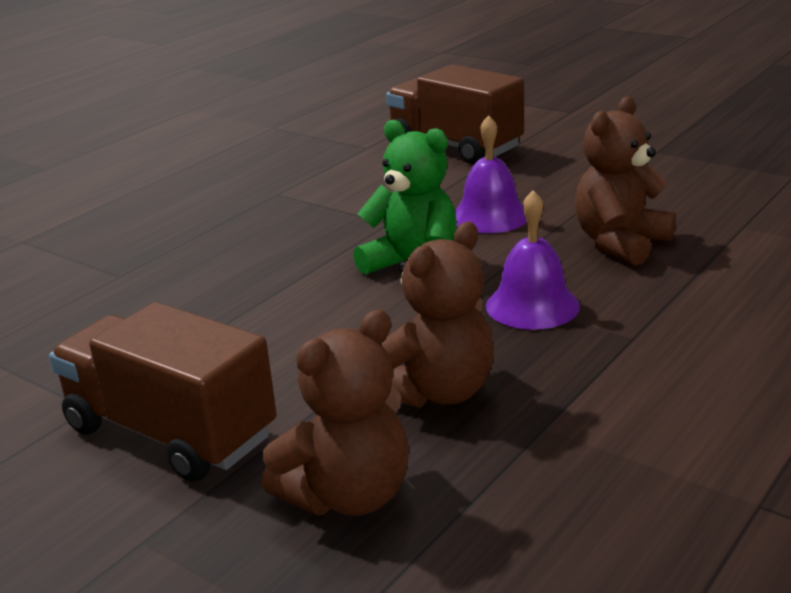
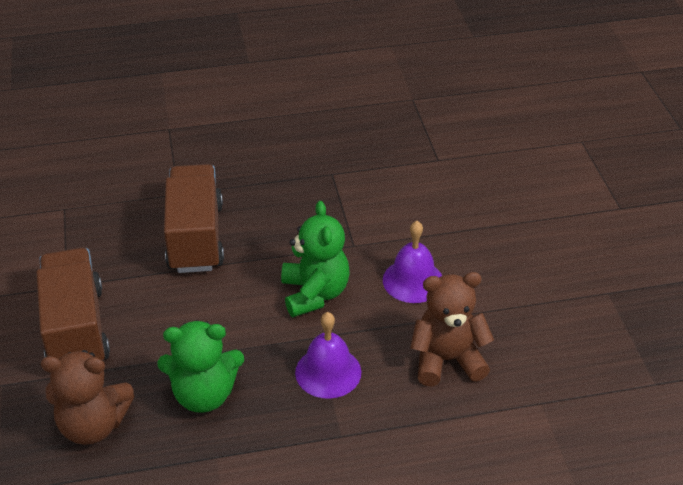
camera: 40 degrees right, 15 degrees up
brown teddy bear [381,221,494,407] -> green teddy bear [157,320,244,413]
brown truck [386,64,524,164] -> brown truck moved to [164,164,224,273]

